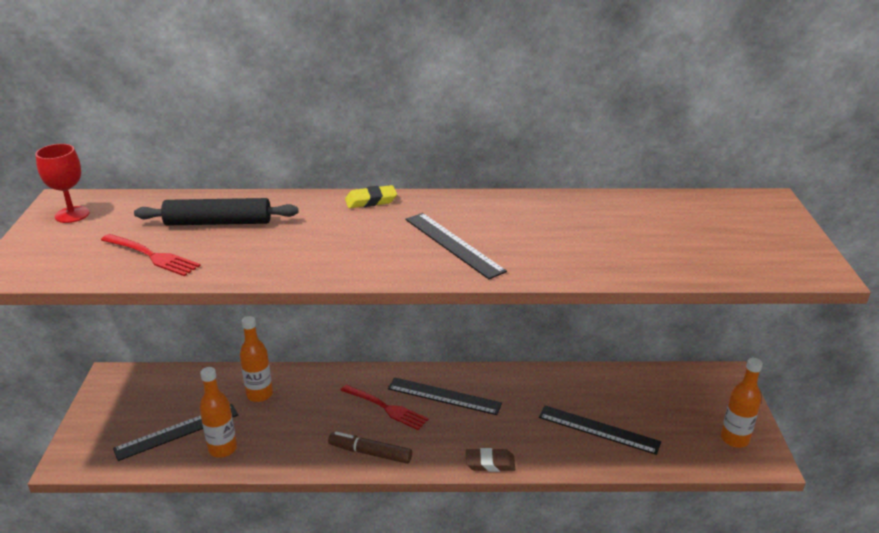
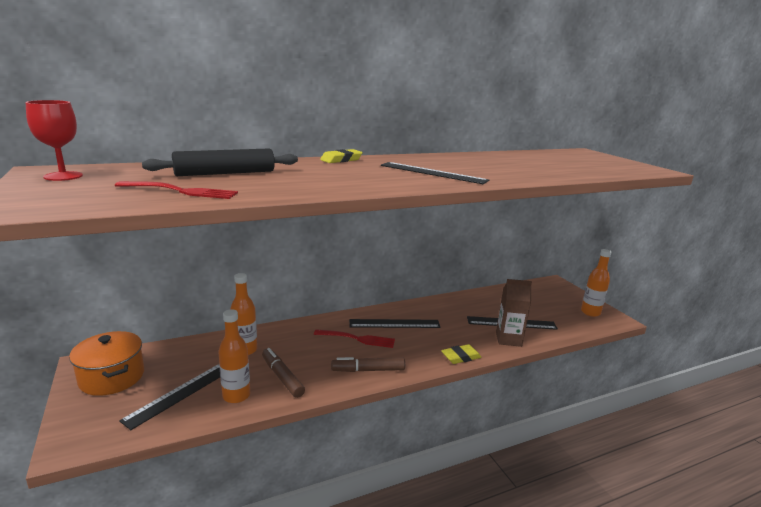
camera: 25 degrees left, 10 degrees down
brown eraser [466,448,515,472] -> yellow eraser [441,344,482,364]
none -> orange pot [69,331,144,396]
none -> brown marker [262,348,305,398]
none -> brown carton [496,279,532,347]

